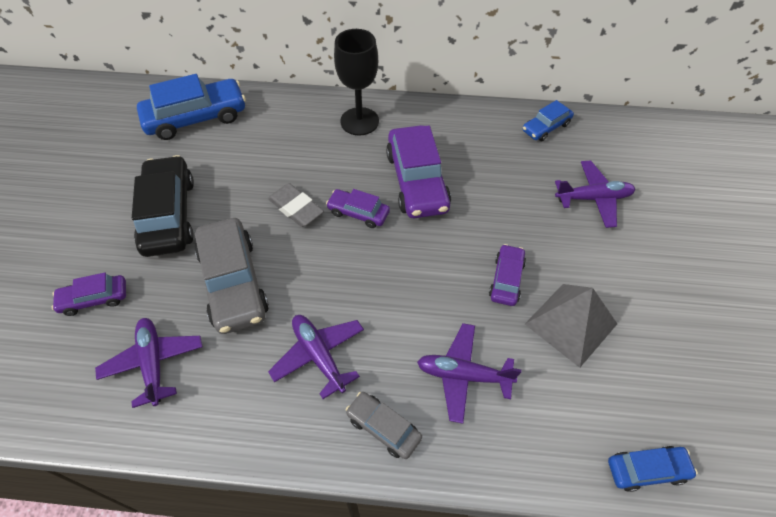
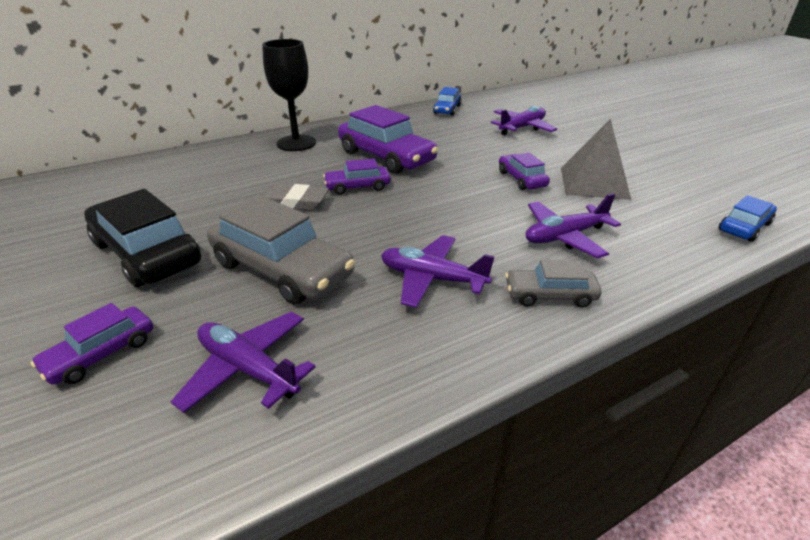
camera: 35 degrees left, 20 degrees down
blue car [137,74,246,140] -> none

